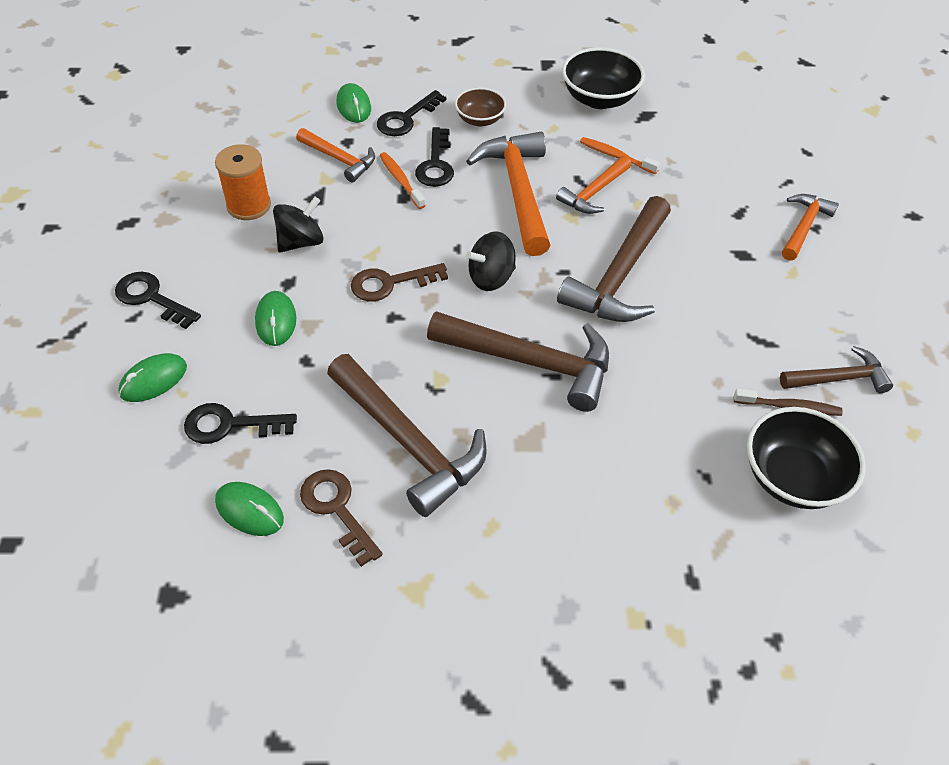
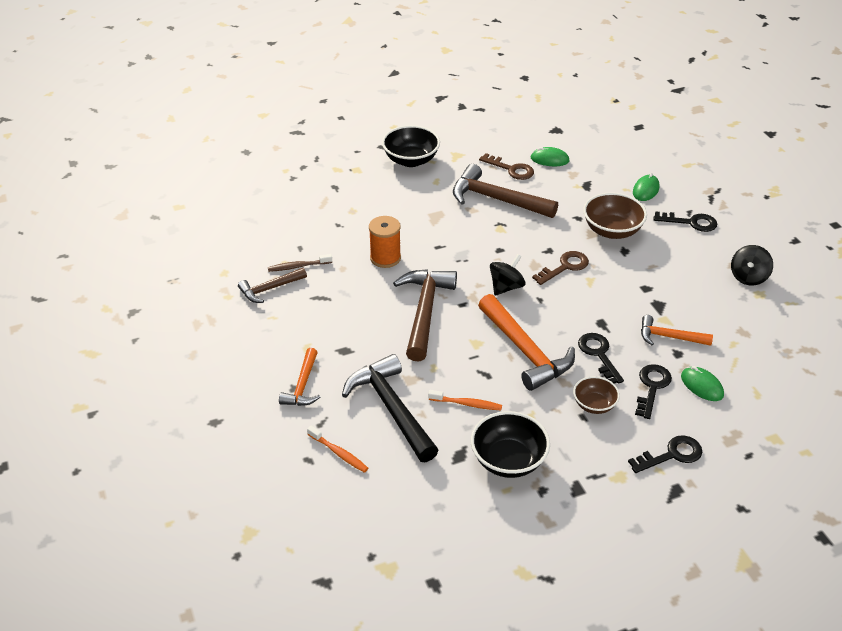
camera: 160 degrees right, 10 degrees down
black key [184,403,297,444] -> black key moved to [628,435,702,473]
orange spool [215,144,271,220] -> orange spool moved to [369,216,401,268]
green mouse [255,291,296,346] -> brown bowl [583,192,647,239]
black spinning top [273,197,324,253] -> black spinning top moved to [731,245,773,285]
orange toothbrush [380,152,426,209] -> orange toothbrush moved to [307,426,368,473]
brown hammer [427,311,609,412] -> none
orange hammer [556,156,631,214] -> none
black bowl [747,407,866,509] -> black bowl moved to [382,125,440,167]
none -> black hammer [342,354,438,463]

